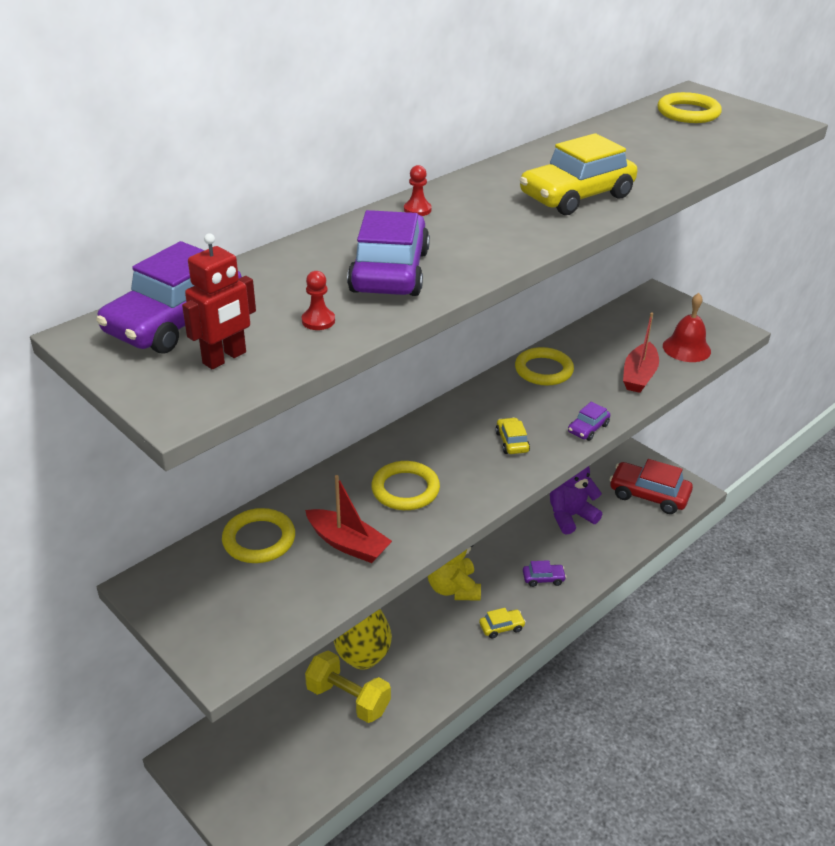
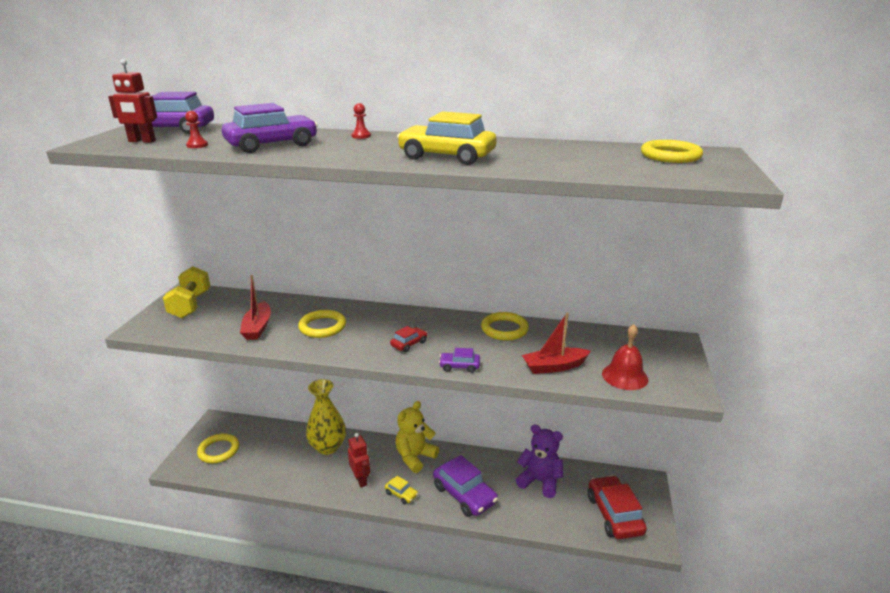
camera: 55 degrees right, 10 degrees down
yellow ring [222,508,295,563] -> yellow ring moved to [197,433,239,463]
yellow dumbbell [305,651,391,723] -> yellow dumbbell moved to [163,266,210,318]
yellow car [495,417,530,454] -> red car [390,326,427,352]
purple car [523,560,566,587] -> purple car [433,455,498,517], size x2.05
none -> red robot [348,433,370,487]

